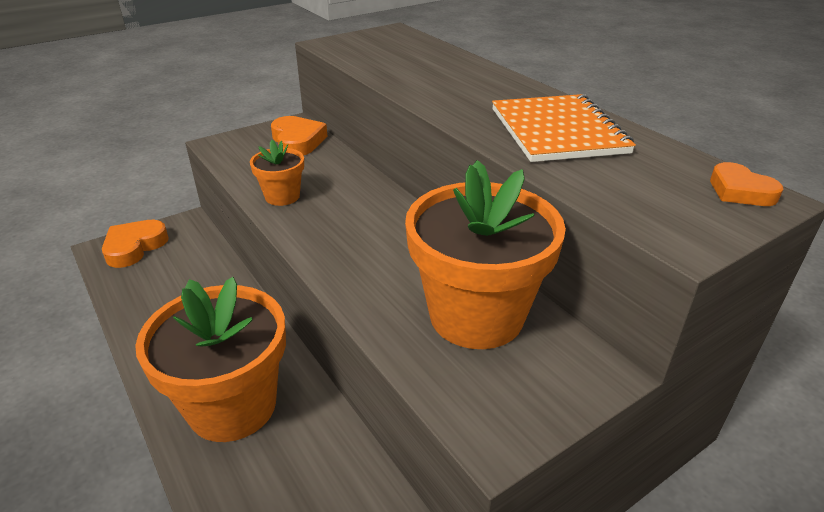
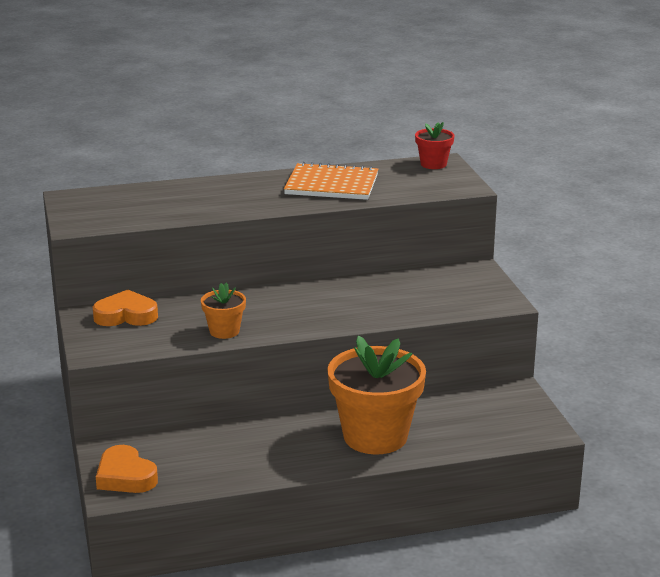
camera: 70 degrees left, 10 degrees down
orange flower pot [405,160,566,349] -> none
orange heart [710,162,783,206] -> red flower pot [415,122,455,169]

